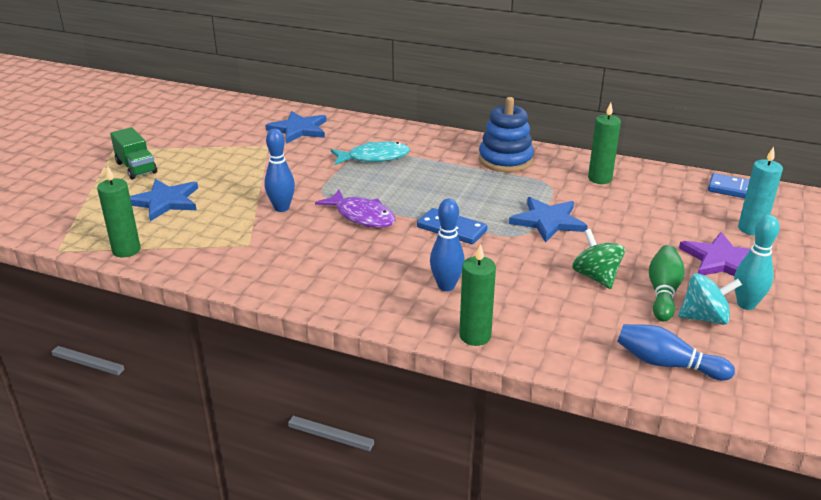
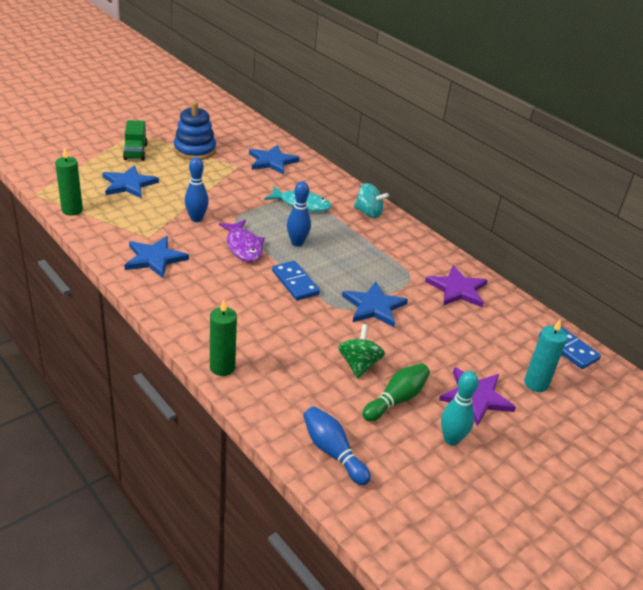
camera: 25 degrees right, 5 degrees up
blue bowling pin [430,198,465,291] -> blue bowling pin moved to [287,181,311,247]
blue stacking toy [479,97,534,172] -> blue stacking toy moved to [174,102,216,160]
green candle [588,103,621,184] -> purple star [425,265,488,308]
turquoise spinning top [678,273,742,325] -> turquoise spinning top moved to [354,183,389,218]
none -> blue star [125,236,189,278]

